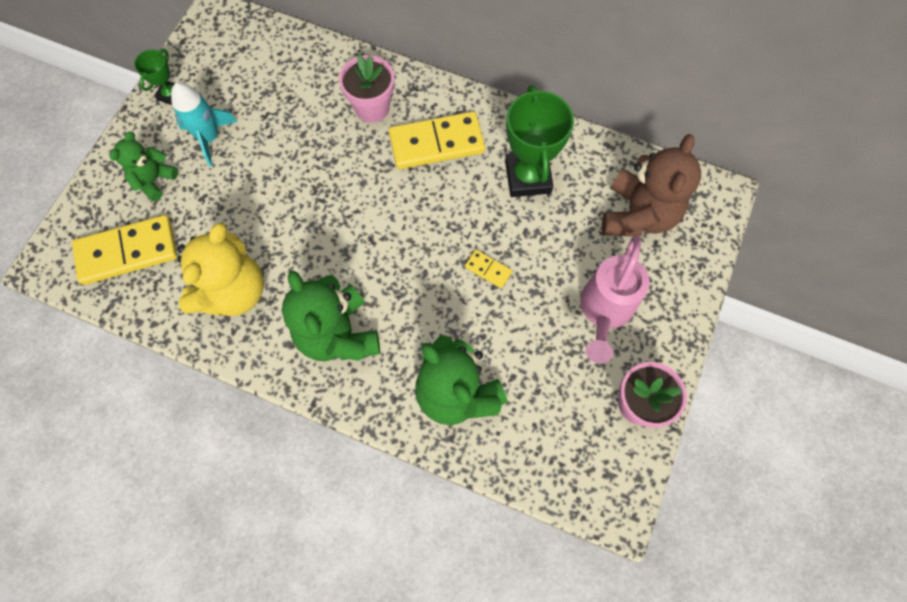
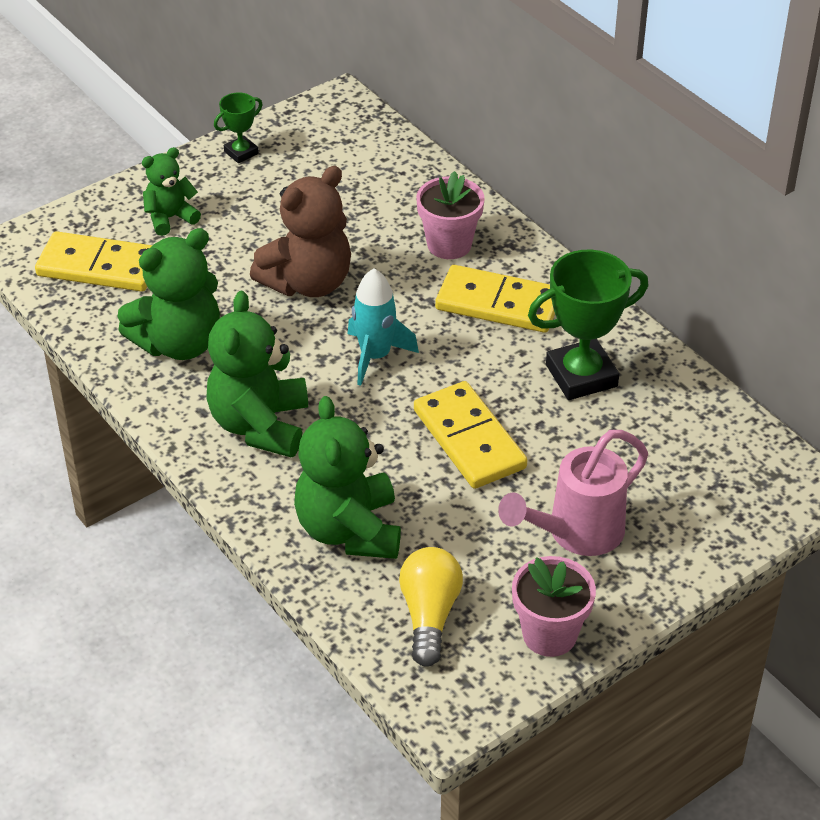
camera: 30 degrees right, 25 degrees down
turquoise rocket [171,82,237,166] -> turquoise rocket moved to [348,269,419,386]
yellow teddy bear [177,223,264,316] -> green teddy bear [118,228,220,360]
yellow domino [465,250,512,288] -> yellow domino [414,381,527,489], size x2.20
green trophy [505,85,574,197] -> green trophy turned 45 degrees clockwise [528,250,648,400]
brown teddy bear [602,134,701,237] -> brown teddy bear moved to [250,166,351,297]
none -> yellow light bulb [399,547,463,667]

